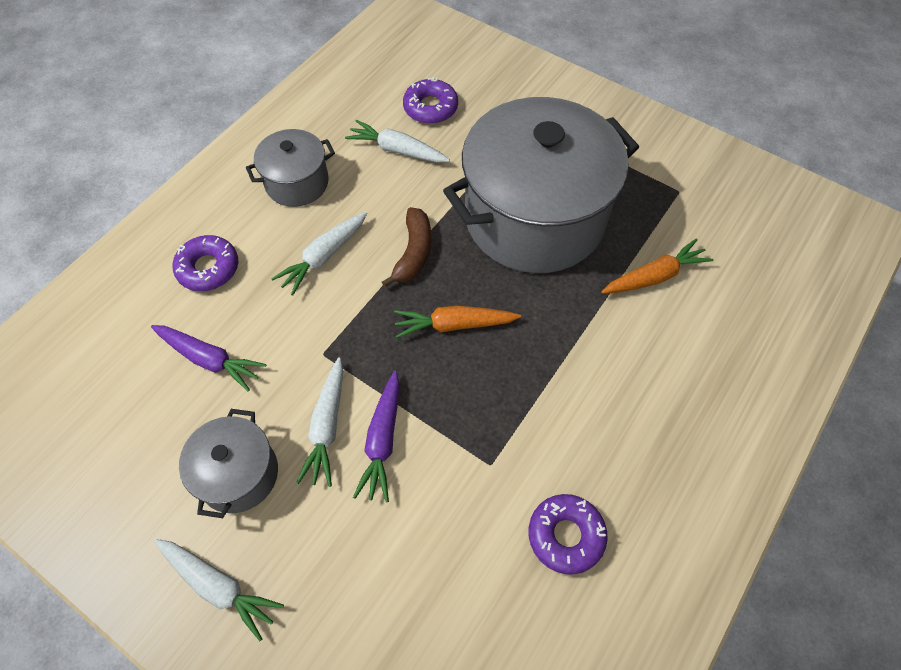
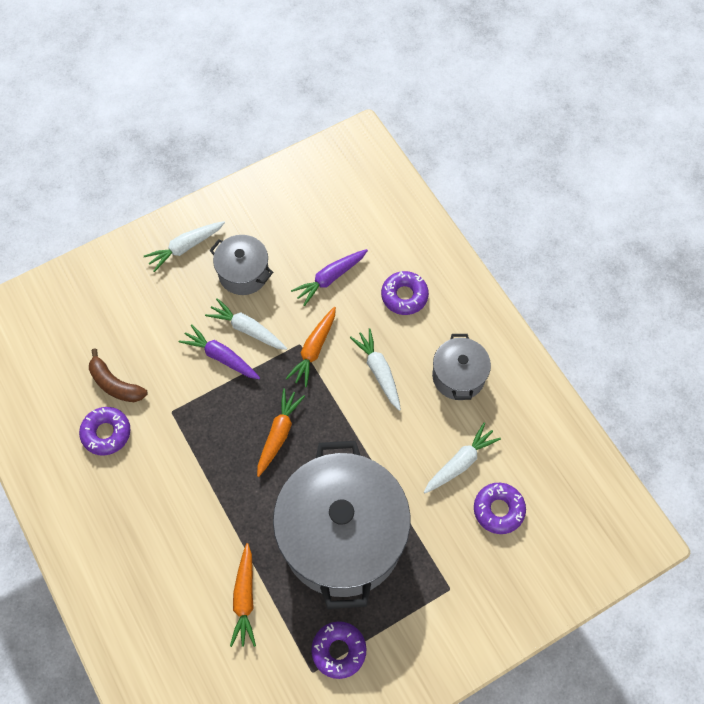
camera: 115 degrees right, 5 degrees up
brown banana [382,207,431,287] -> brown banana moved to [89,349,148,402]
none -> orange carrot [286,307,336,387]
none -> purple donut [311,621,367,679]

